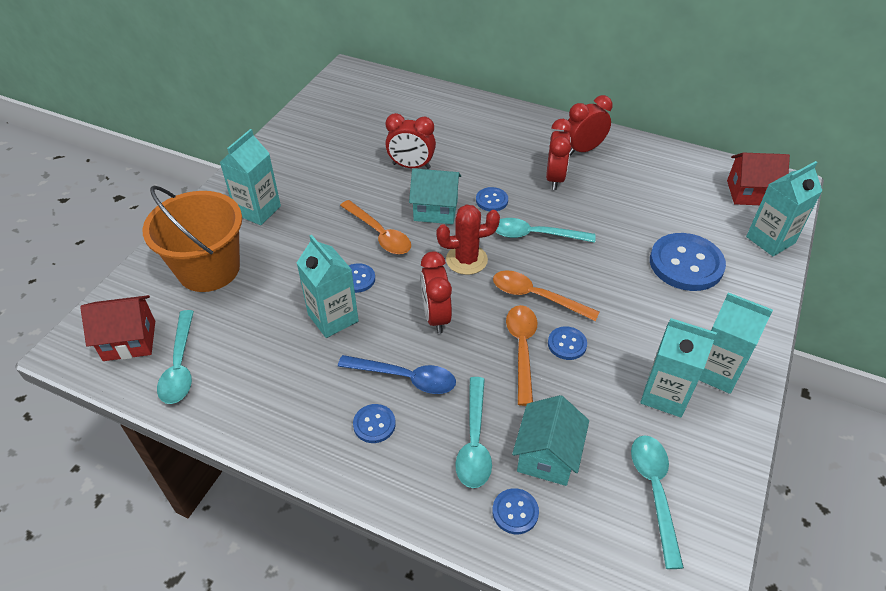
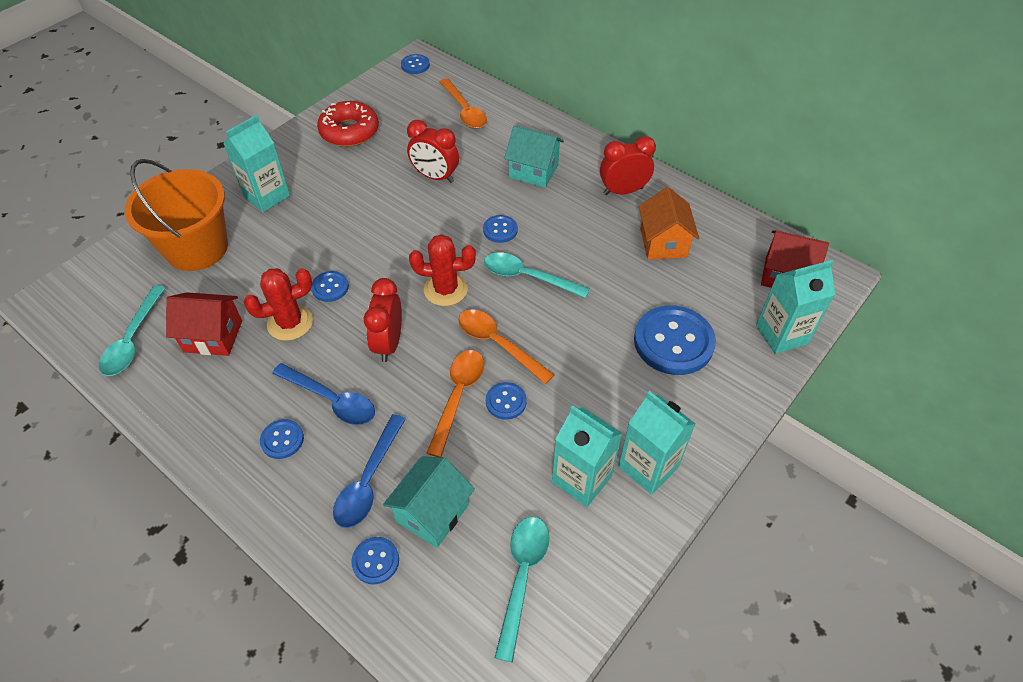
camera: 15 degrees right, 5 degrees up
red house [80,295,155,361] -> red house moved to [166,292,242,356]
turquoise carton [297,235,359,338] -> red cactus [244,268,313,341]
orange spoon [340,200,411,254] -> orange spoon moved to [440,78,487,129]
turquoise house [409,168,461,224] -> turquoise house moved to [504,125,564,188]
turquoise spoon [455,377,492,488] -> blue spoon [333,414,406,528]
red clock [546,119,572,190] -> none
none -> red donut [317,101,379,147]
none -> blue button [401,54,430,74]
none -> orange house [639,187,699,260]

